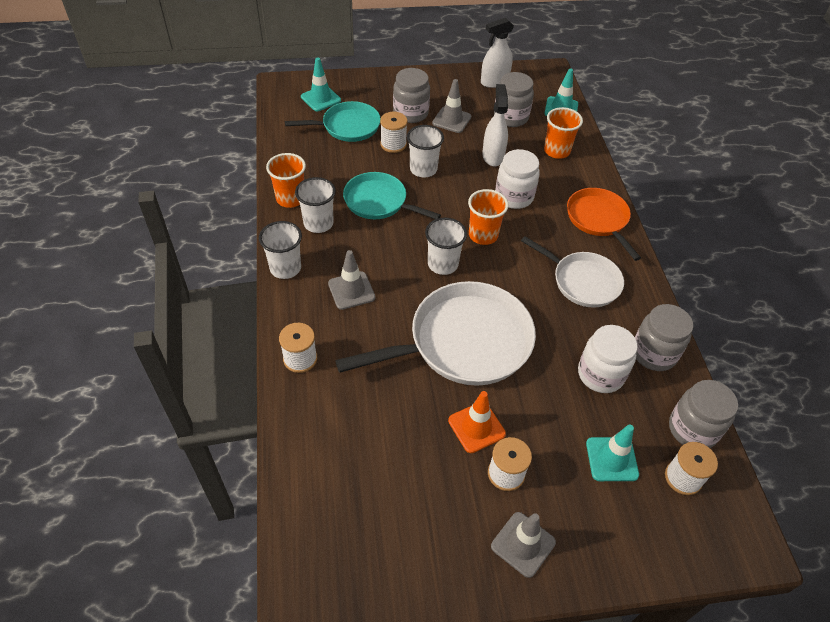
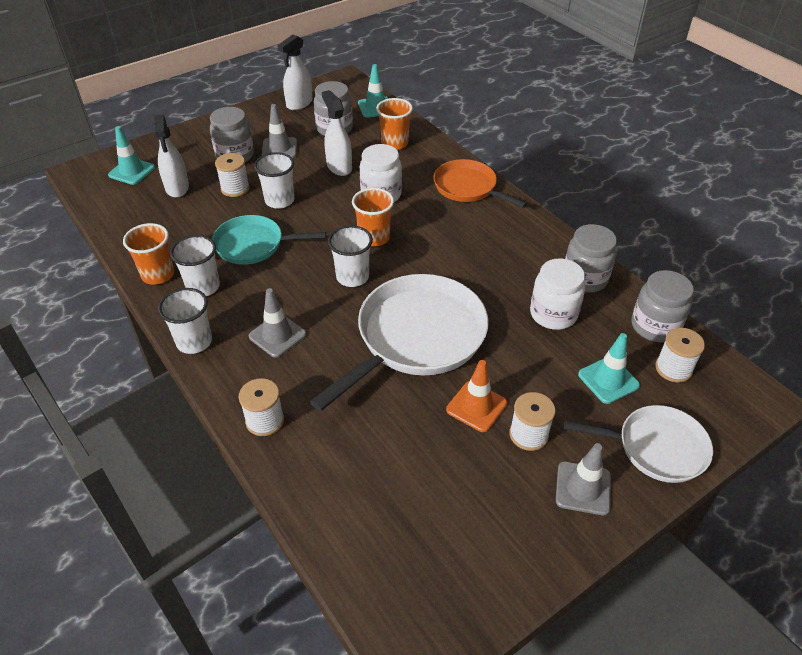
camera: 25 degrees left, 5 degrees down
turquoise pan [285,101,381,142] -> white spray bottle [153,114,189,198]
white pan [521,236,624,308] -> white pan moved to [564,405,713,483]

